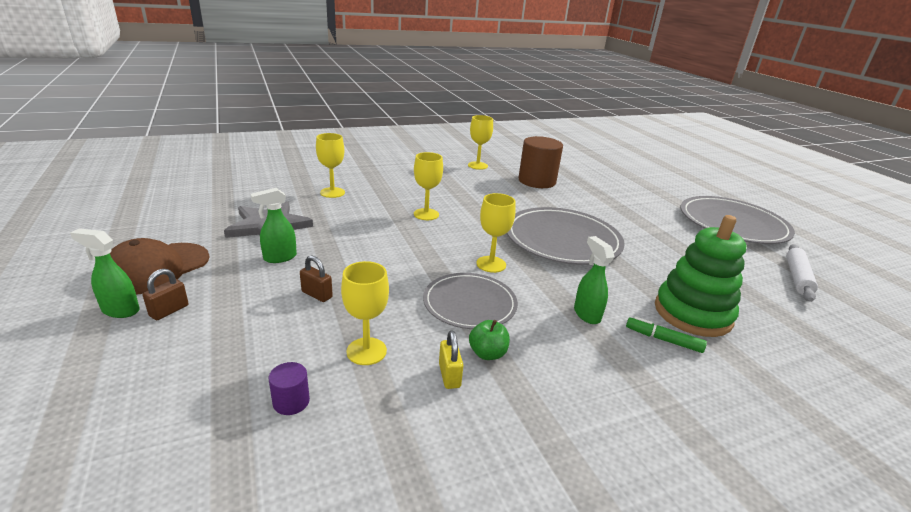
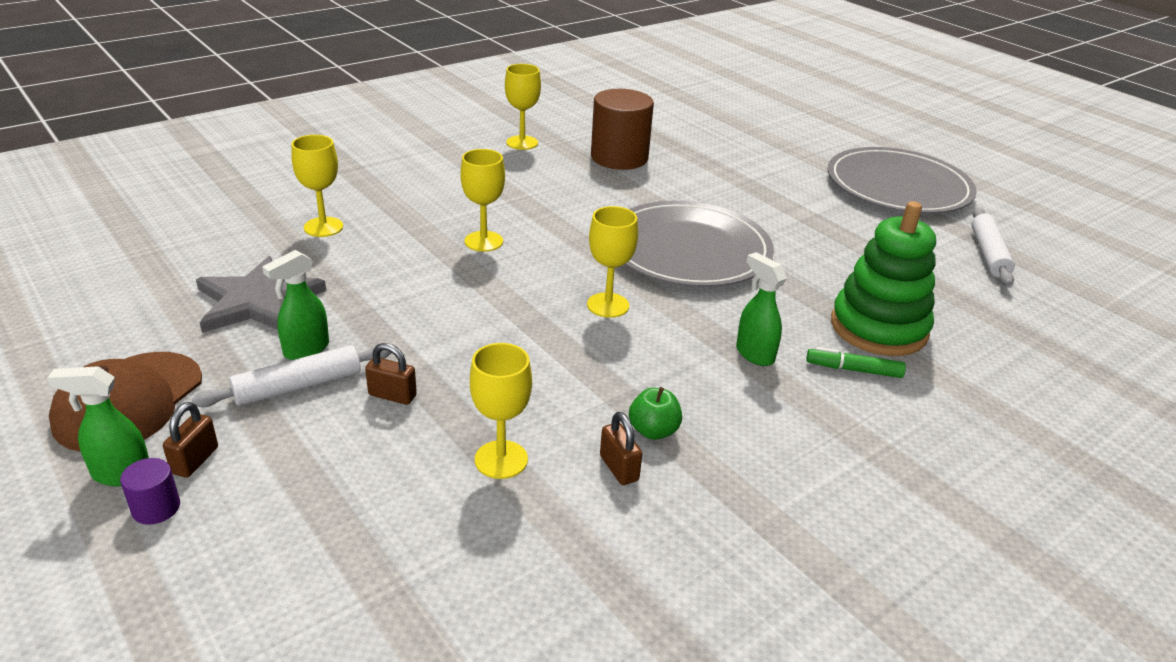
camera: 15 degrees left, 5 degrees up
purple cylinder [269,362,310,415] -> purple cylinder moved to [120,458,180,525]
grey plate [423,273,518,329] -> none
yellow padlock [439,330,463,389] -> brown padlock [600,412,642,485]
none -> white rolling pin [192,345,391,407]

